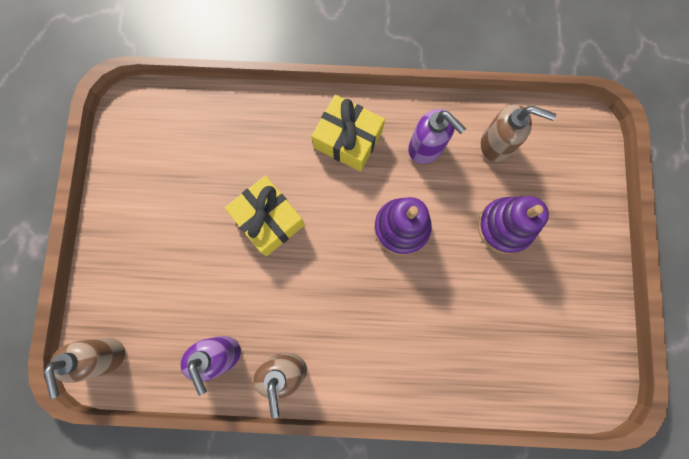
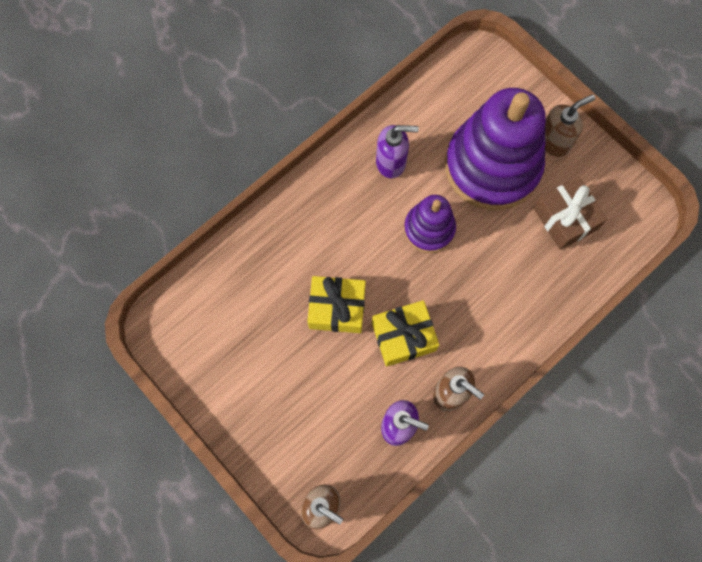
camera: 45 degrees left, 5 degrees down
yellow gift [311,94,385,172] -> yellow gift moved to [372,300,439,367]
purple stacking toy [478,196,549,254] -> purple stacking toy [445,88,546,210], size x1.92
brown soap dispenser [481,104,556,162] -> brown soap dispenser moved to [545,95,595,157]
none -> brown gift [534,177,607,250]

